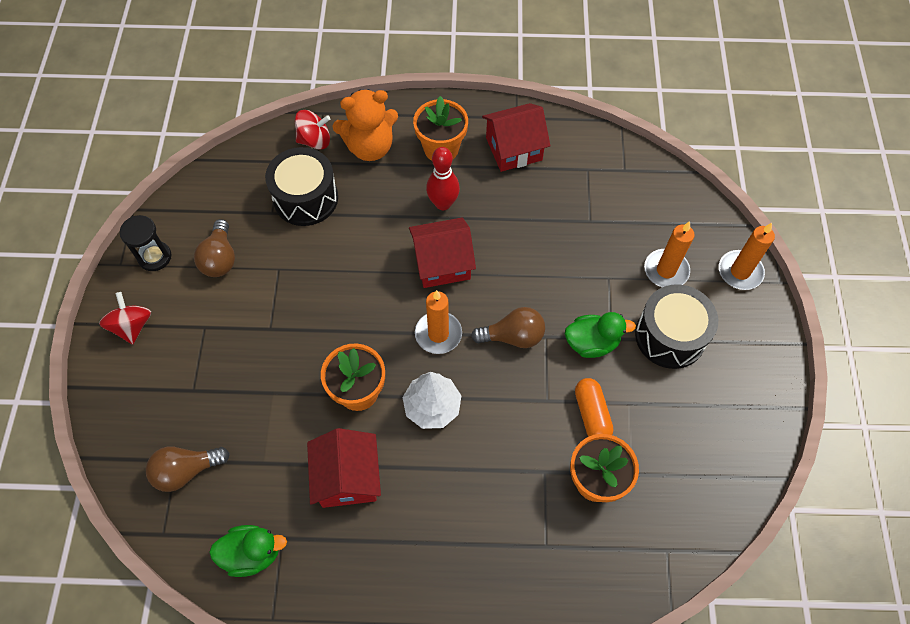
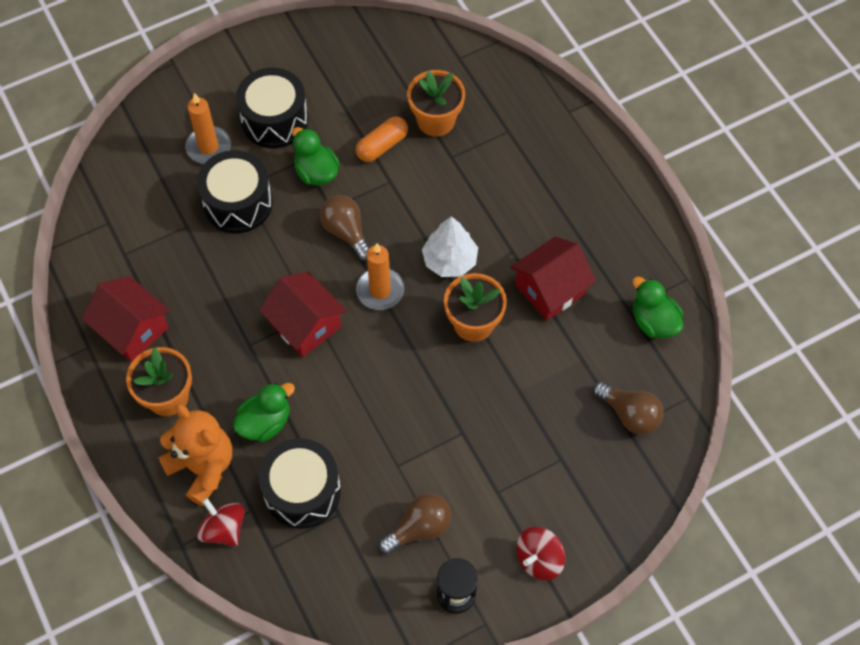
camera: 120 degrees left, 0 degrees up
red bowling pin [426,147,460,210] -> none
orange candle [719,223,775,290] -> none
none -> black drum [197,150,273,233]
none -> green duck [233,383,295,442]

